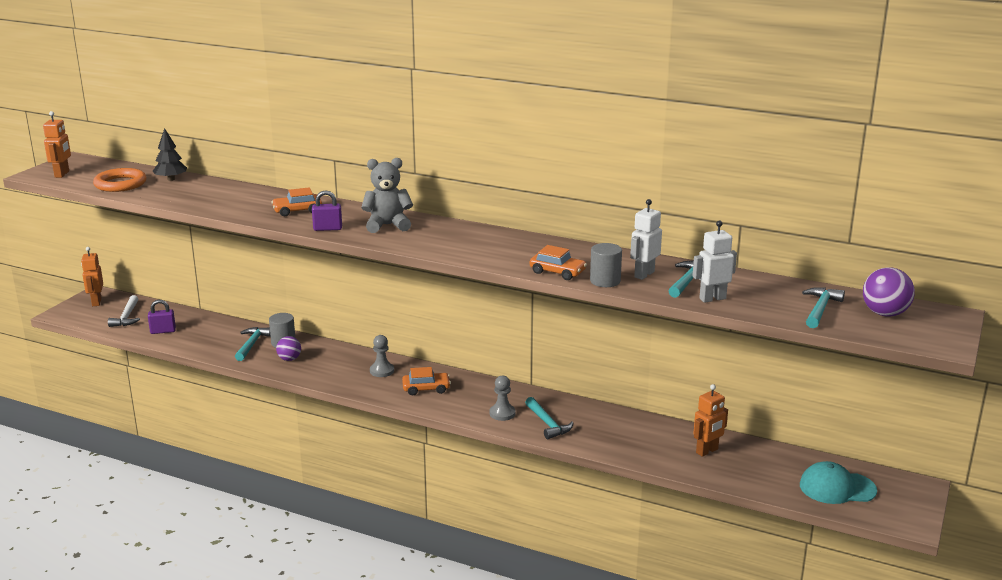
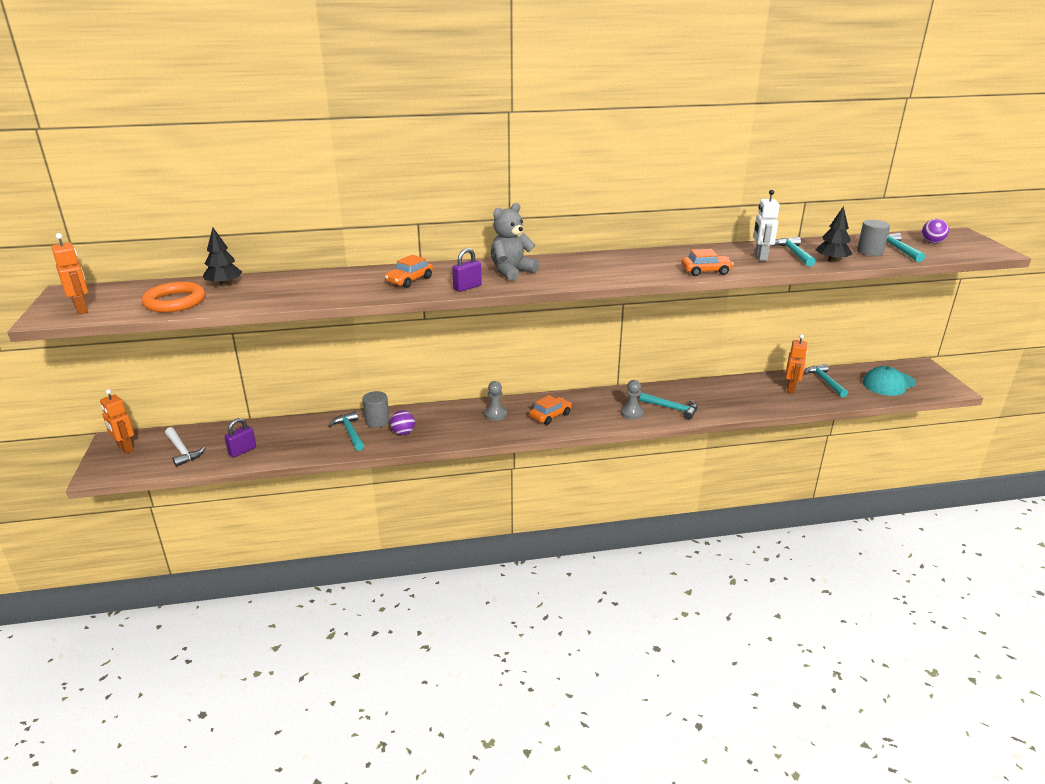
camera: 35 degrees left, 5 degrees up
grey cylinder [590,243,622,287] -> grey cylinder moved to [857,220,890,256]
white robot [692,220,737,303] -> black tree [816,206,852,262]
purple ball [863,267,915,317] -> purple ball [922,219,949,243], size x0.65
none -> turquoise hammer [804,364,848,397]

